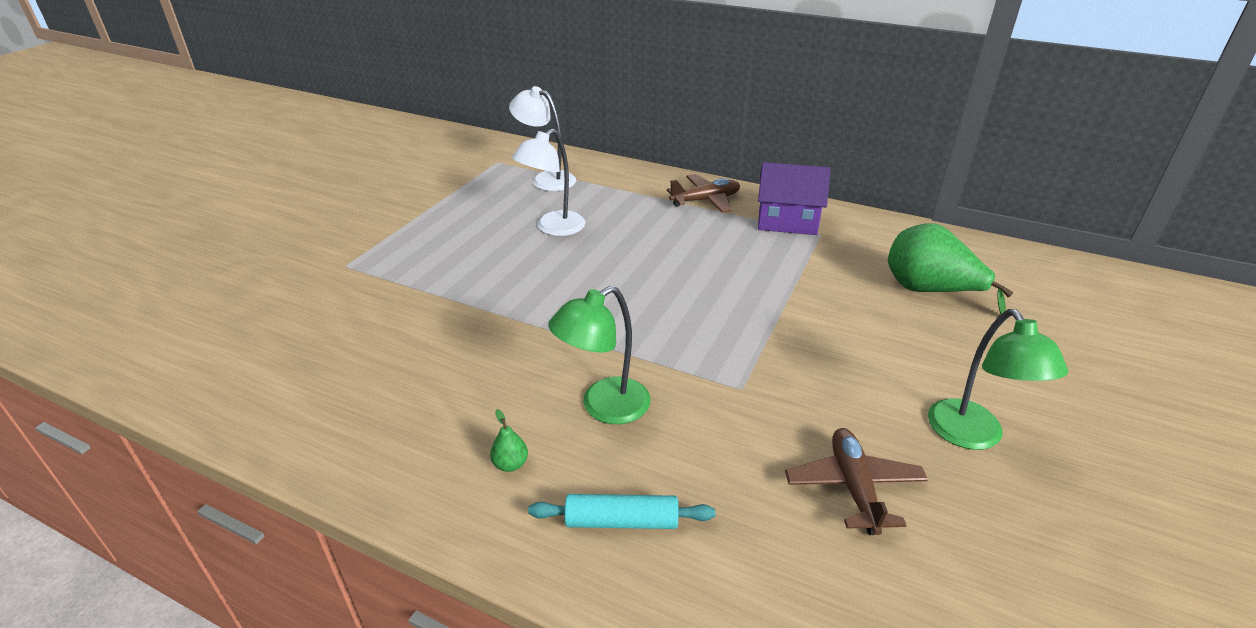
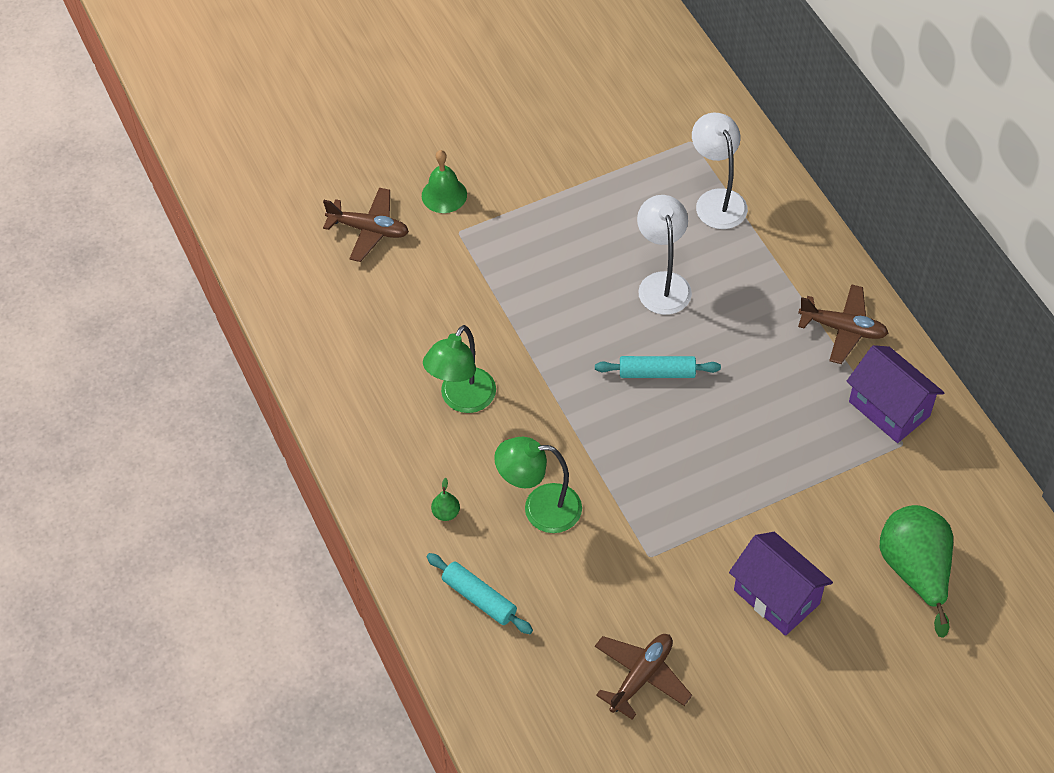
camera: 40 degrees right, 20 degrees up
white lamp [512,129,586,236] -> white lamp turned 90 degrees clockwise [637,195,692,315]
green lamp [928,309,1068,450] -> green lamp moved to [423,325,496,413]
none -> brown plane [323,188,409,262]
none -> green bell [422,150,467,213]
none -> turquoise rolling pin [595,356,721,378]
none -> purple house [729,532,833,636]

